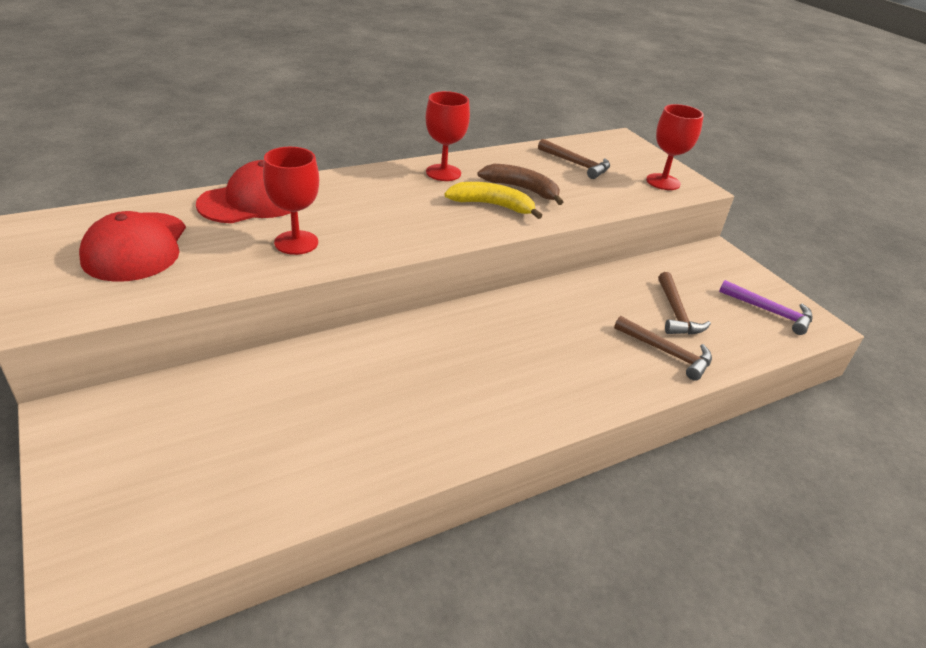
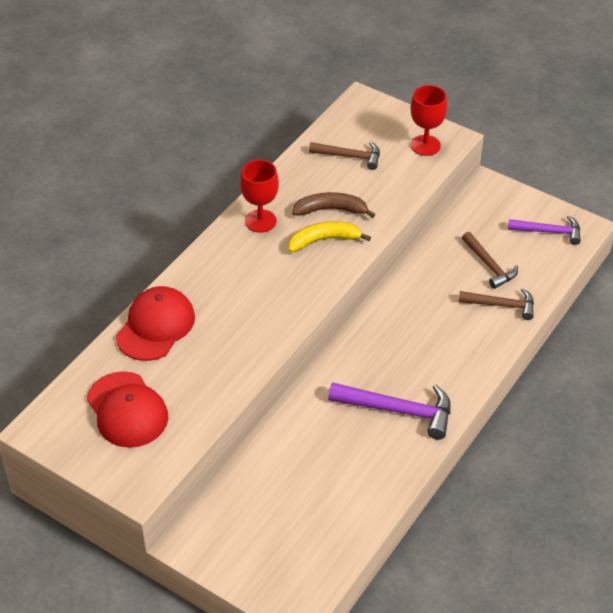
camera: 25 degrees left, 10 degrees up
red goblet [263,147,319,255] -> none
none -> purple hammer [328,382,451,440]

